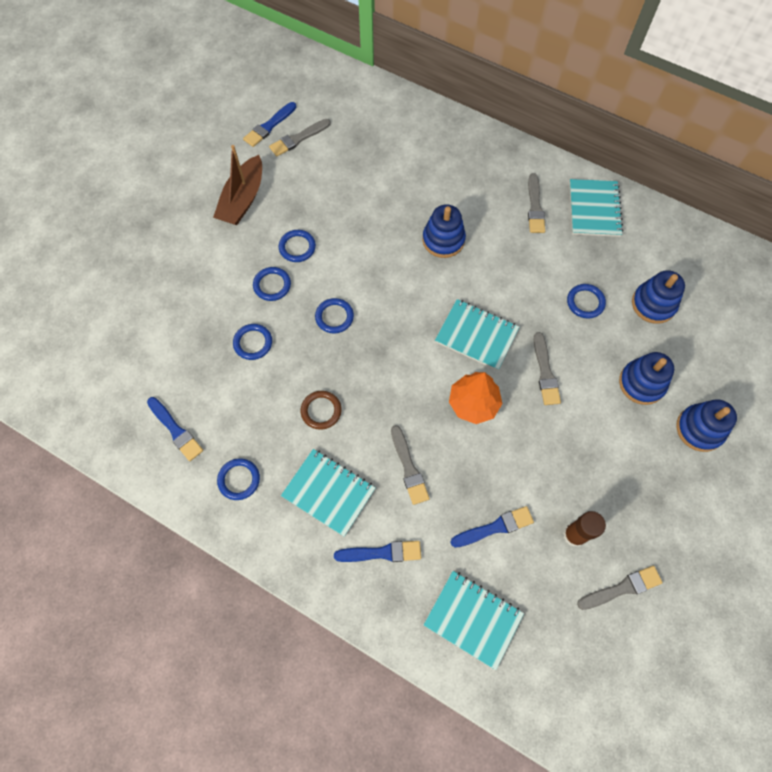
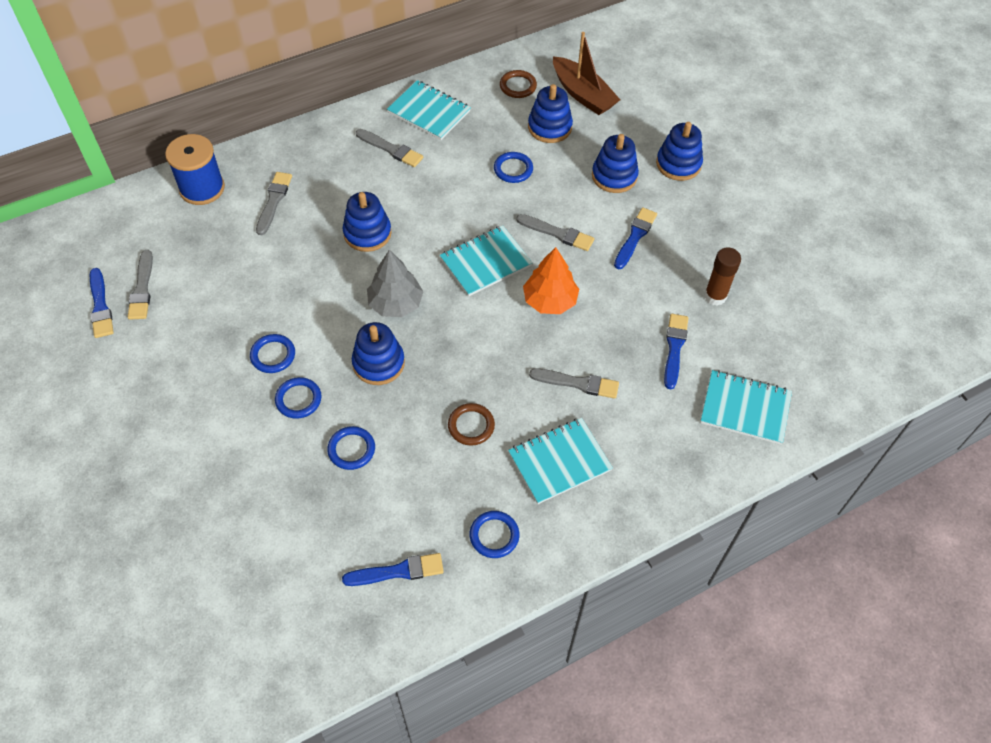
camera: 60 degrees left, 10 degrees down
brown boat [213,145,262,225] -> brown boat moved to [553,32,620,115]
blue ring [315,298,354,334] -> blue stacking toy [352,322,405,385]
blue brush [334,541,421,562] -> blue brush moved to [614,207,657,269]
turquoise notebook [424,571,524,670] -> turquoise notebook turned 45 degrees clockwise [700,370,792,445]
grey brush [577,566,663,610] -> grey brush moved to [256,172,292,235]
none -> blue spool [165,134,225,205]
none -> grey tree [367,250,423,317]
none -> brown ring [500,70,537,98]

